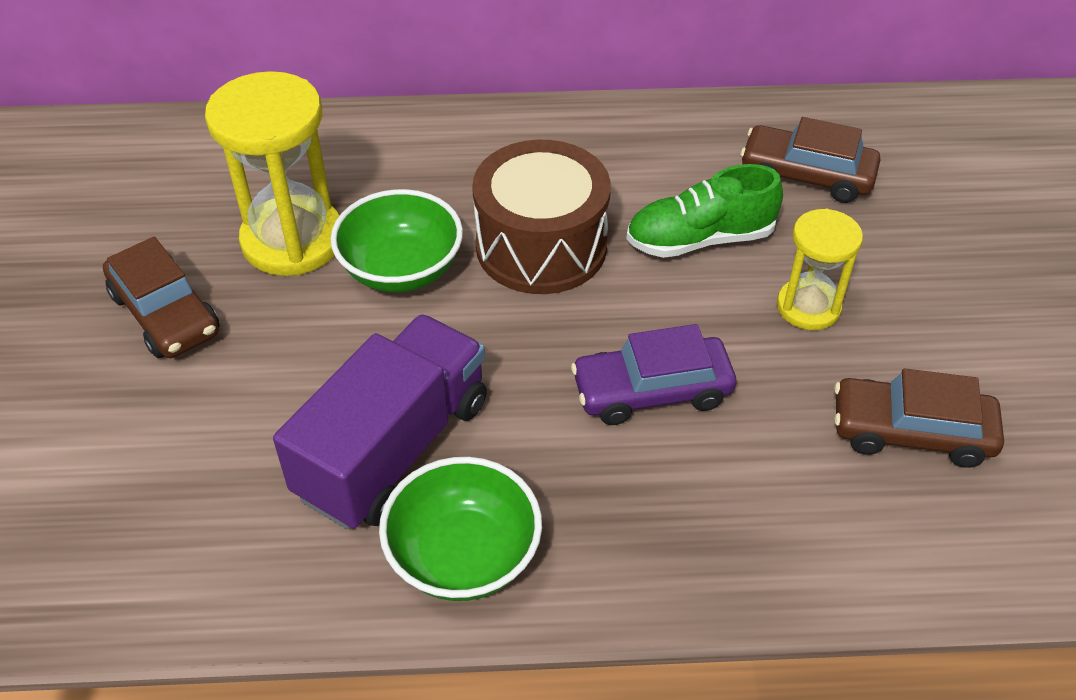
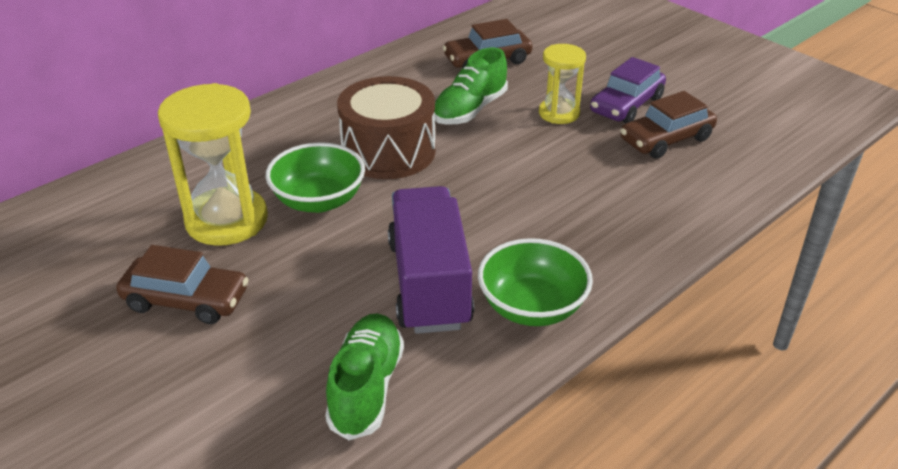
camera: 40 degrees left, 10 degrees down
purple car [571,324,736,425] -> purple car moved to [590,57,666,123]
none -> green shoe [325,314,404,440]

